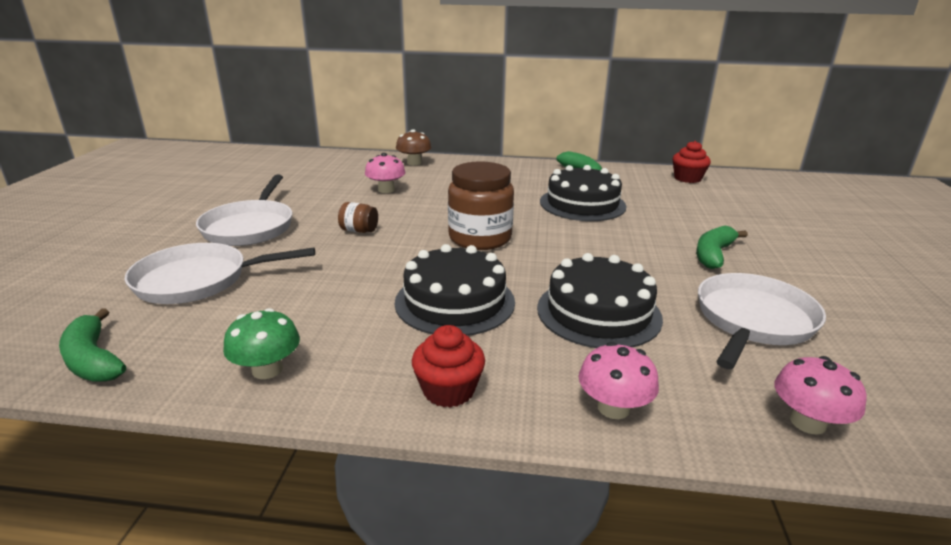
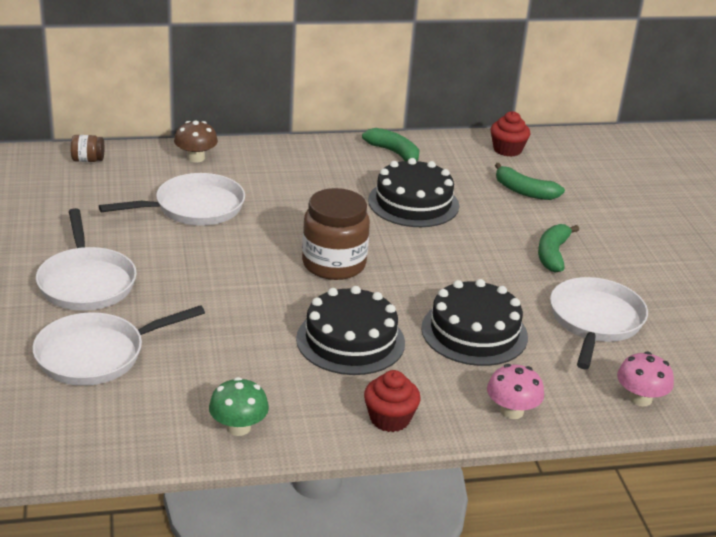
camera: 20 degrees left, 5 degrees up
green banana [59,308,126,382] -> green banana moved to [495,163,565,200]
brown jar [338,202,378,233] -> brown jar moved to [71,135,104,162]
pink mushroom [365,153,406,193] -> white pan [99,173,245,226]

